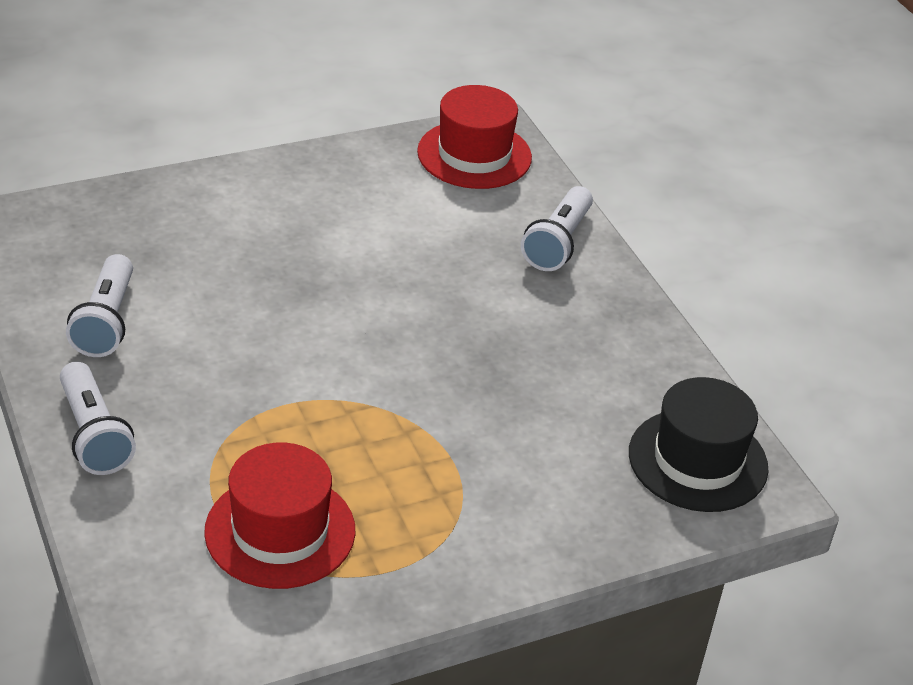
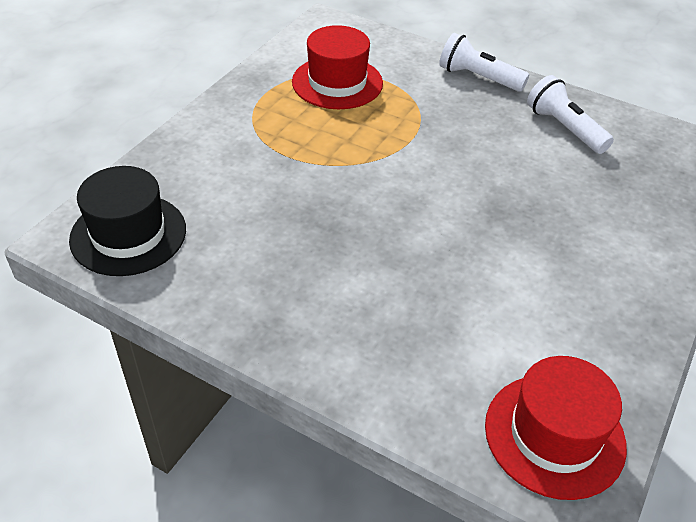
camera: 145 degrees right, 5 degrees up
white flashlight [521,186,593,271] -> none

